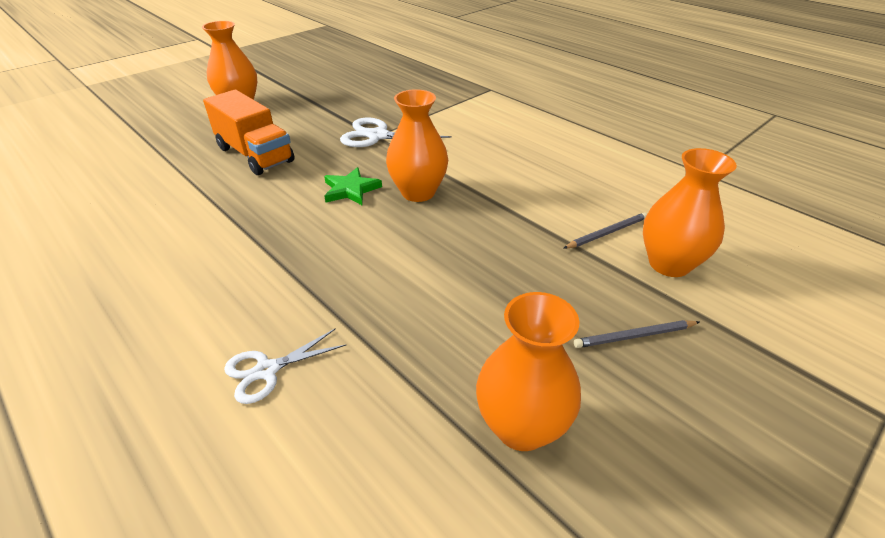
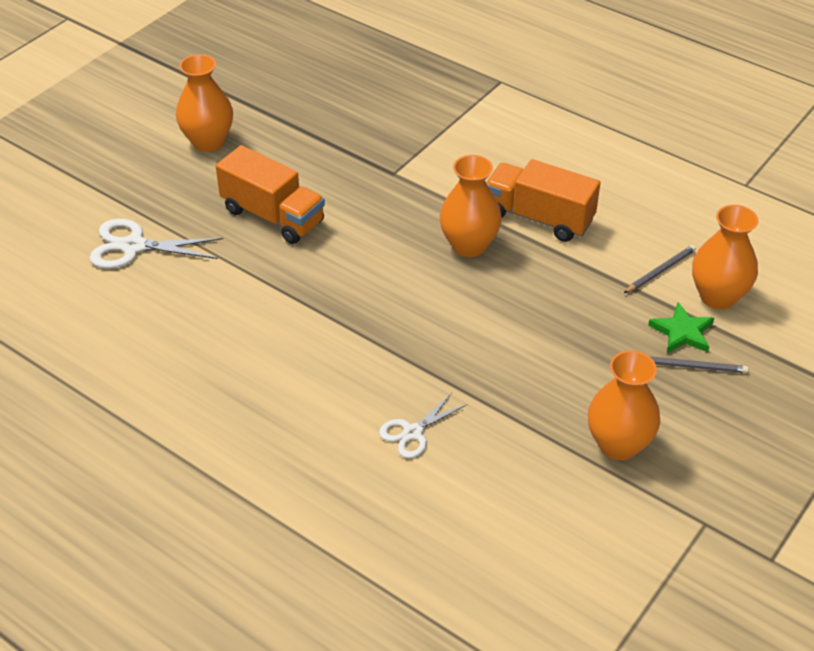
camera: 10 degrees left, 5 degrees up
green star [324,167,382,205] -> green star moved to [648,303,714,353]
white scissors [340,118,452,147] -> white scissors moved to [89,219,223,269]
grey pencil [574,320,700,348] -> grey pencil turned 150 degrees counterclockwise [651,357,748,373]
none -> orange truck [486,159,601,242]

